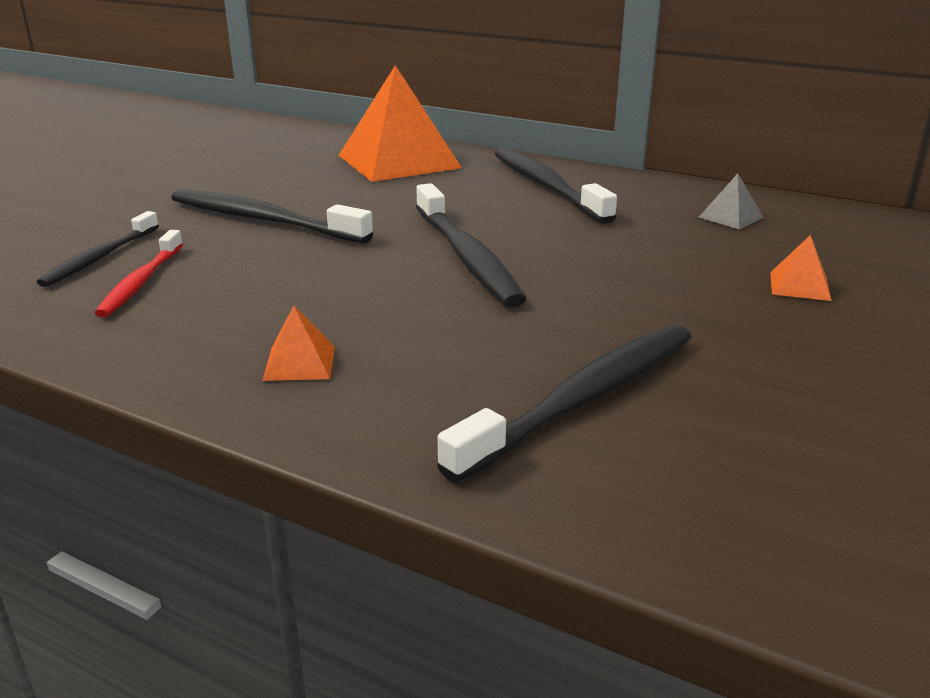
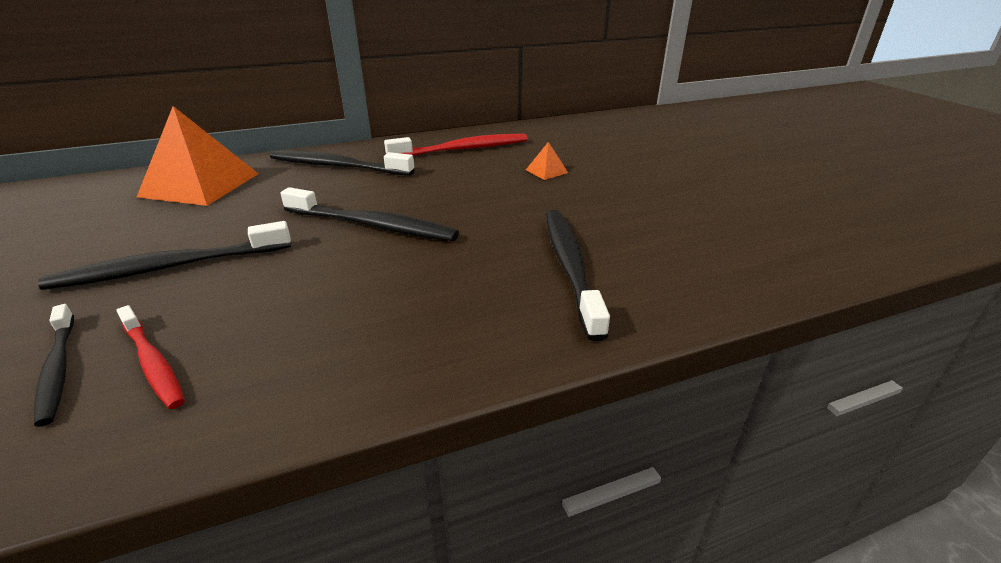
camera: 50 degrees left, 5 degrees up
orange pyramid [262,305,335,381] -> none
grey pyramid [699,173,764,229] -> red toothbrush [384,134,528,156]

